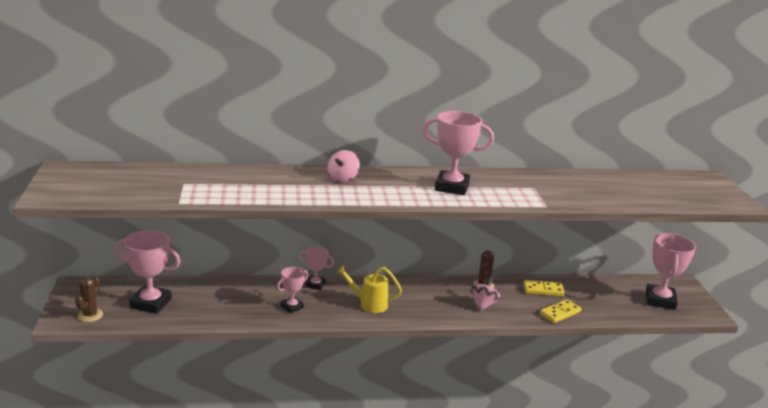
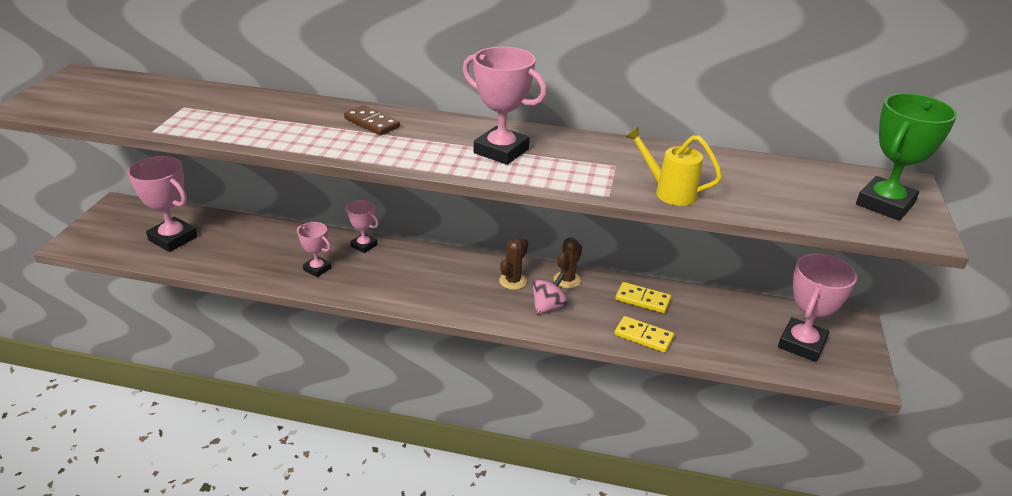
camera: 20 degrees right, 10 degrees up
brown cactus [75,276,103,322] -> brown cactus moved to [499,238,528,290]
pink trophy [277,267,308,313] -> pink trophy turned 60 degrees clockwise [297,222,332,277]
pink spinning top [327,150,360,183] -> brown domino [344,105,400,136]
yellow watering can [336,264,402,313] -> yellow watering can moved to [625,126,722,206]
yellow domino [540,299,581,323] -> yellow domino turned 45 degrees clockwise [614,316,674,353]
none -> green trophy [856,93,957,221]

